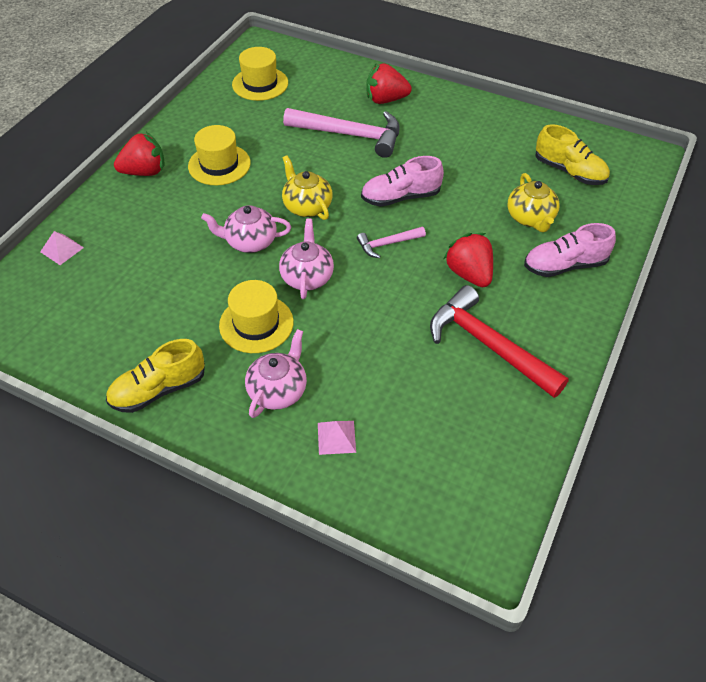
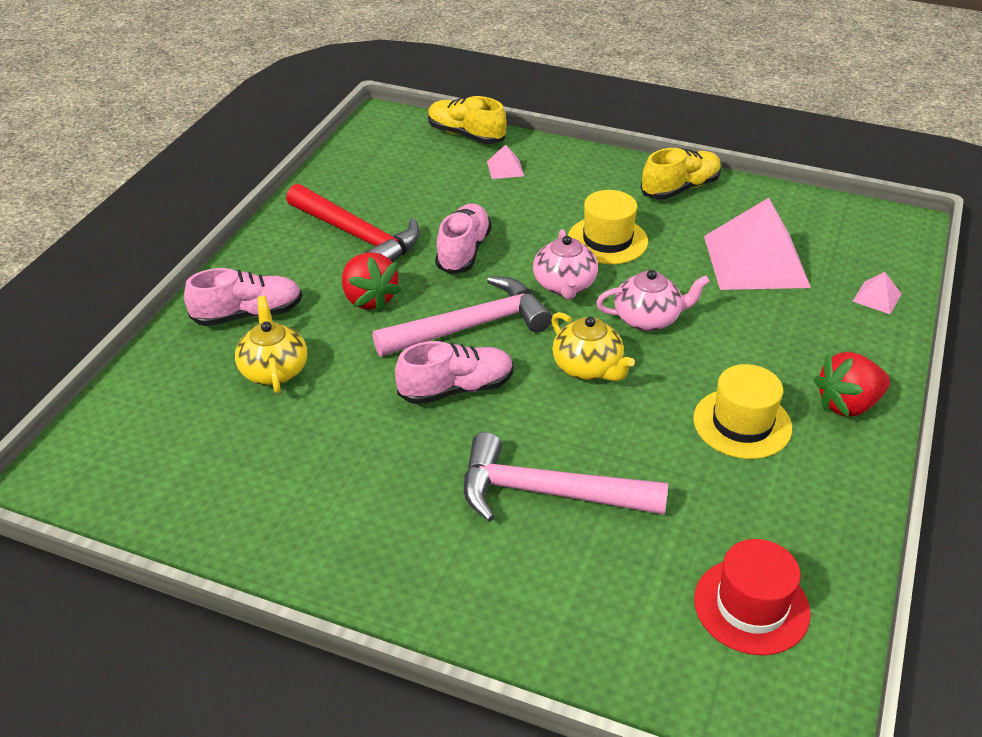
camera: 175 degrees right, 10 degrees down
yellow hat [232,47,288,101] -> red hat [694,539,811,655]
pink teapot [245,329,307,418] -> none
pink hammer [357,227,426,258] -> pink hammer [372,276,552,357], size x1.98
red strawberry [366,63,412,104] -> none
yellow shoe [536,124,610,185] -> yellow shoe moved to [428,96,507,144]
none -> pink shoe [435,204,492,274]
none -> pink pyramid [704,198,811,290]

